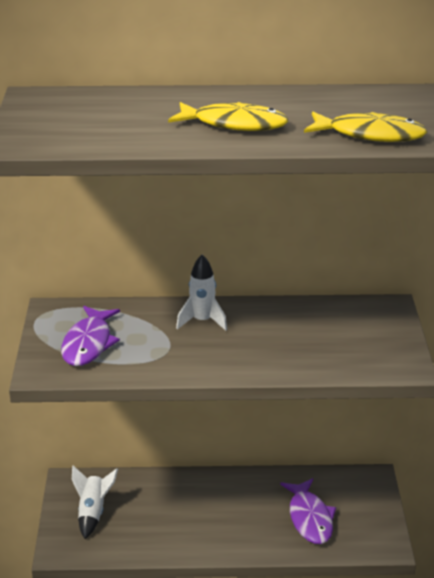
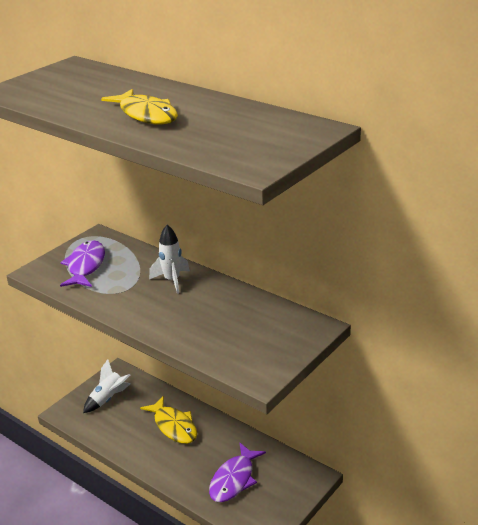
camera: 40 degrees right, 0 degrees up
purple fish [61,306,120,366] -> purple fish turned 135 degrees clockwise [60,240,105,287]
yellow fish [304,112,427,142] -> yellow fish moved to [140,396,197,444]

